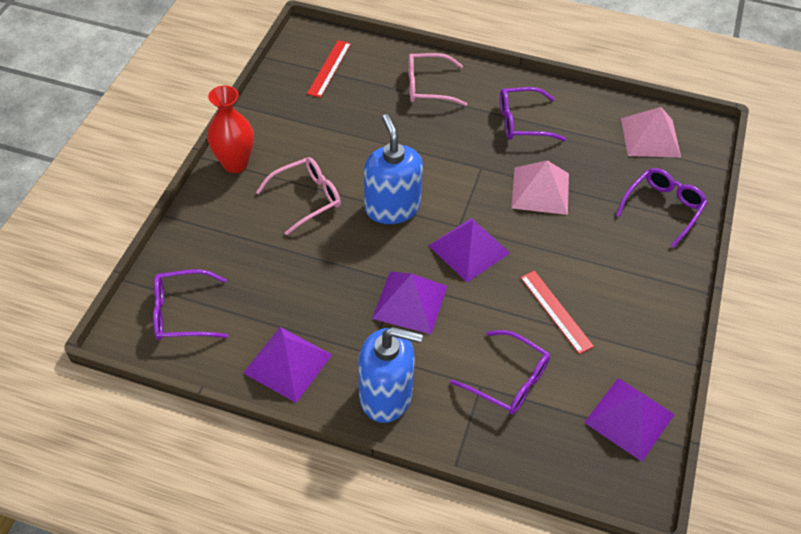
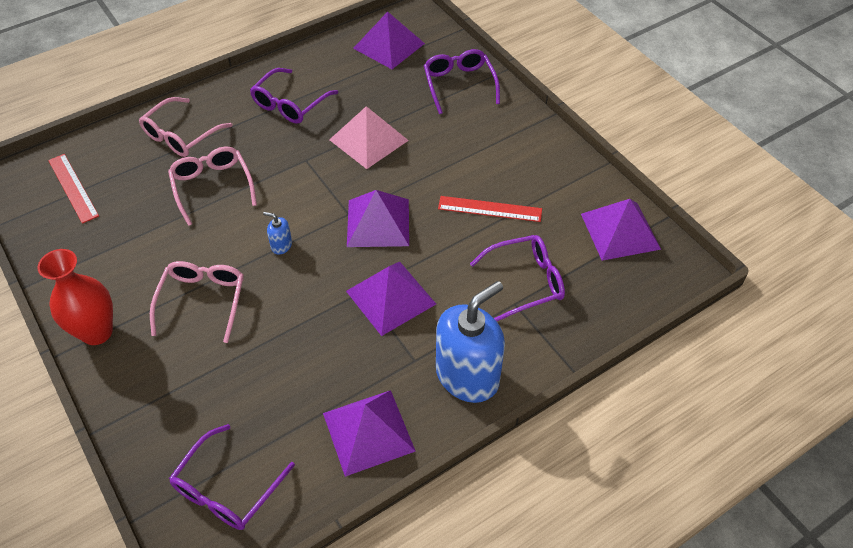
camera: 50 degrees left, 0 degrees up
blue soap dispenser [364,114,423,224] -> blue soap dispenser [263,212,292,255], size x0.40
pink pyramid [621,107,681,157] -> purple pyramid [353,12,425,69]
none -> pink glasses [168,147,257,226]

